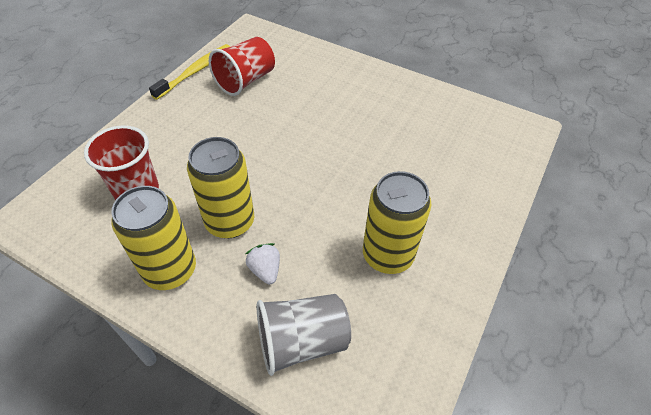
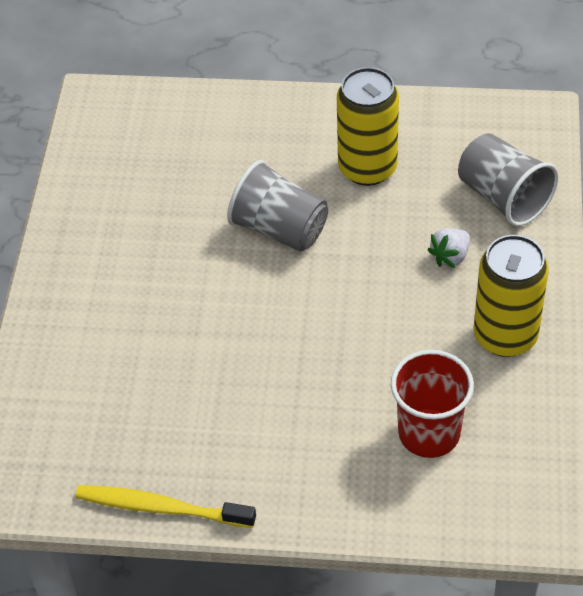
camera: 110 degrees left, 0 degrees up
yellow can [187,137,254,238] -> none
red cup [209,37,275,96] -> none
none -> grey cup [227,160,328,252]

